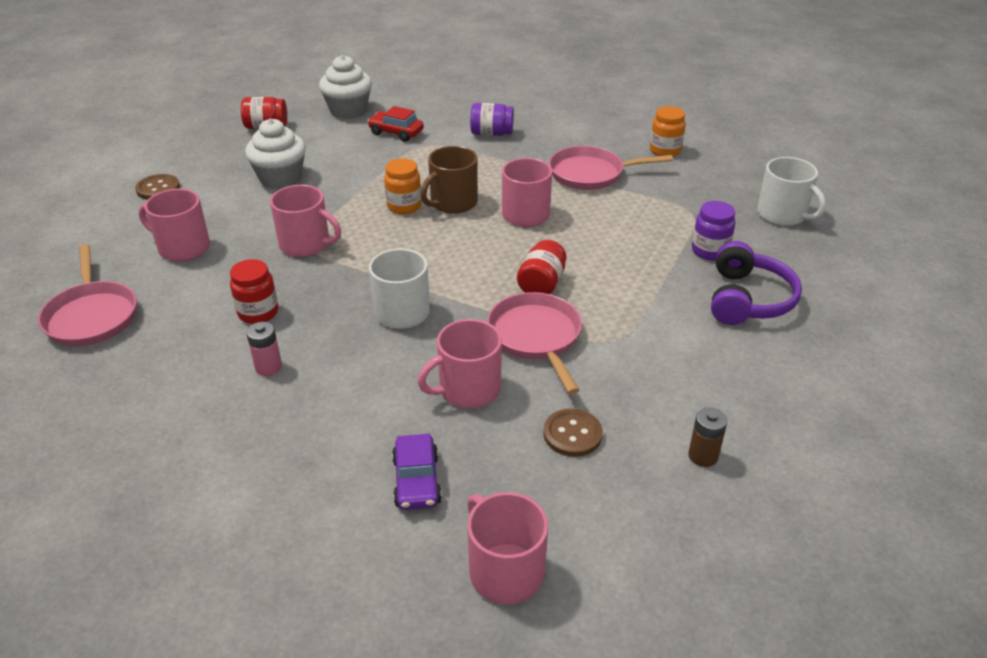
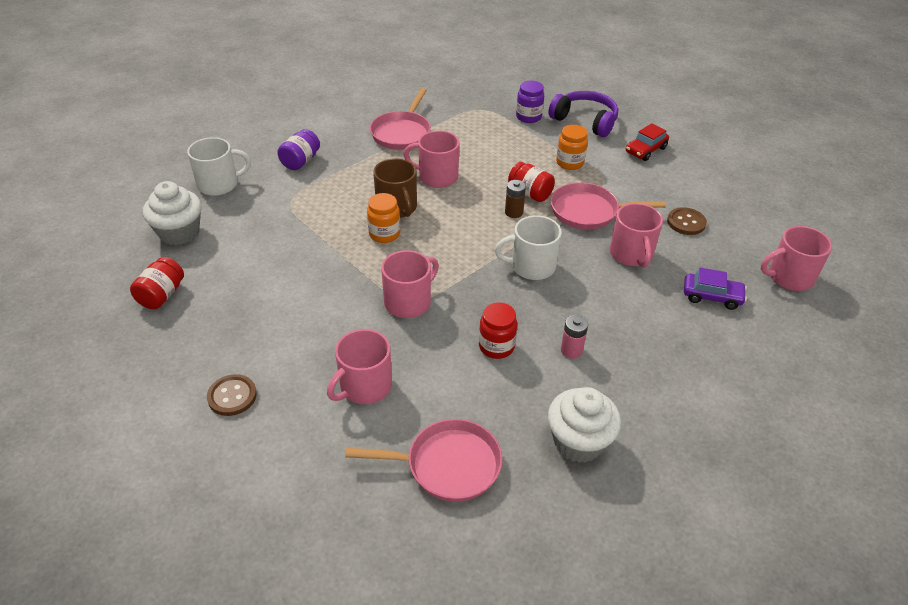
camera: 70 degrees left, 5 degrees up
white cupcake [245,119,306,189] -> white cupcake moved to [548,387,621,463]
red car [368,106,424,142] -> red car moved to [626,123,669,161]
orange jar [650,106,686,157] -> orange jar moved to [556,125,588,170]
brown battery [688,408,727,467] -> brown battery moved to [505,180,526,218]
white mug [757,157,826,226] -> white mug moved to [187,137,251,196]

